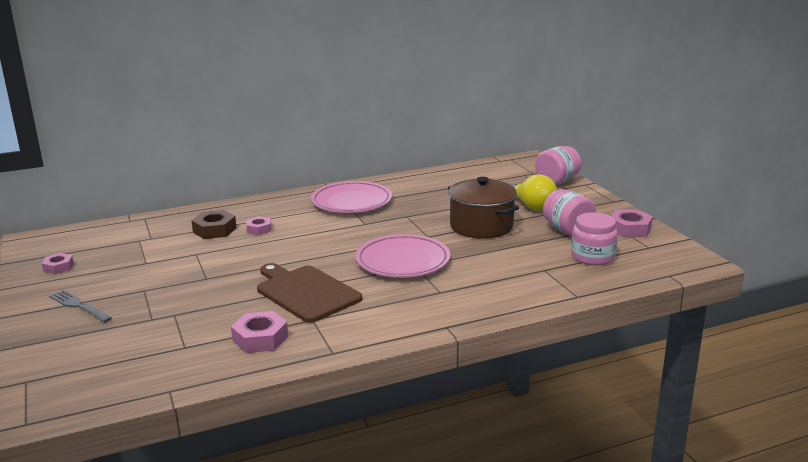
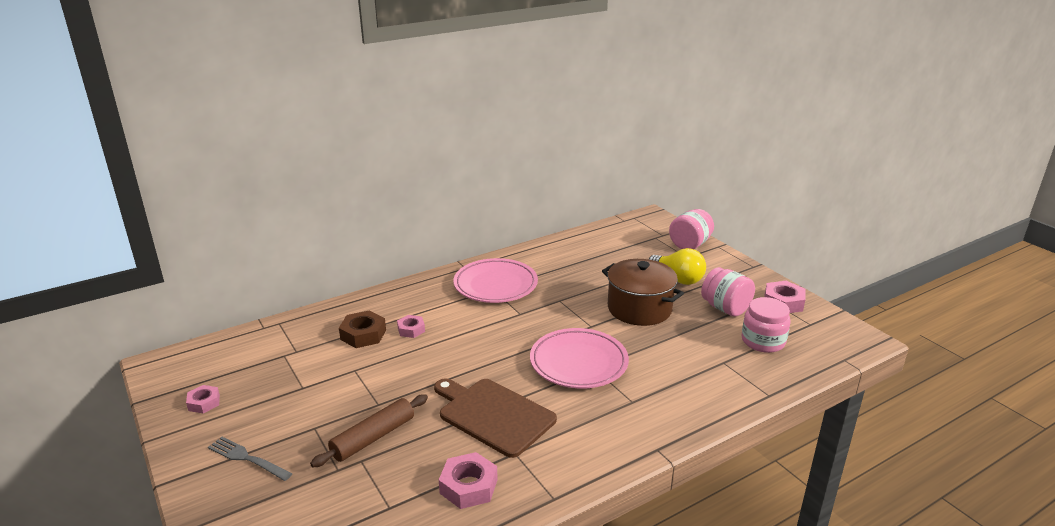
camera: 10 degrees left, 5 degrees up
none -> brown rolling pin [310,394,428,467]

